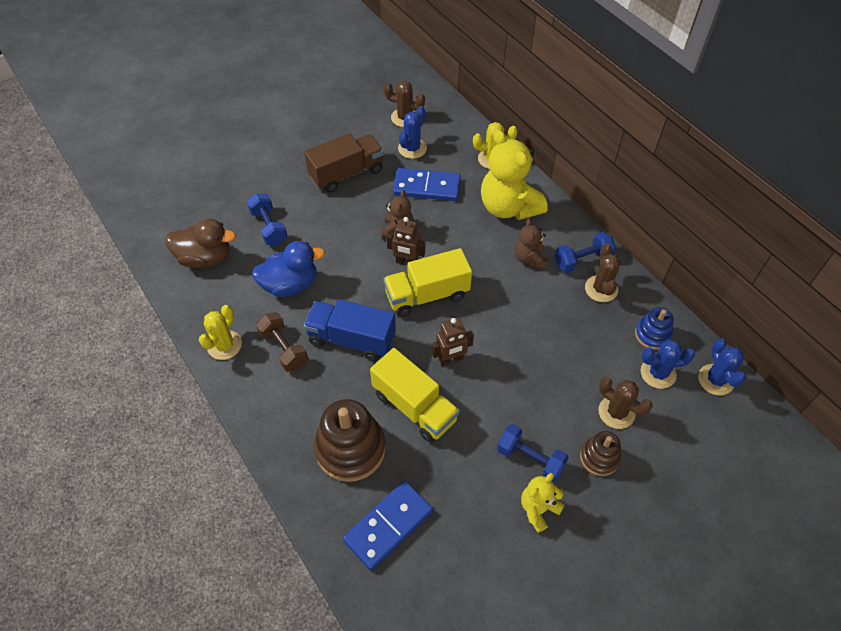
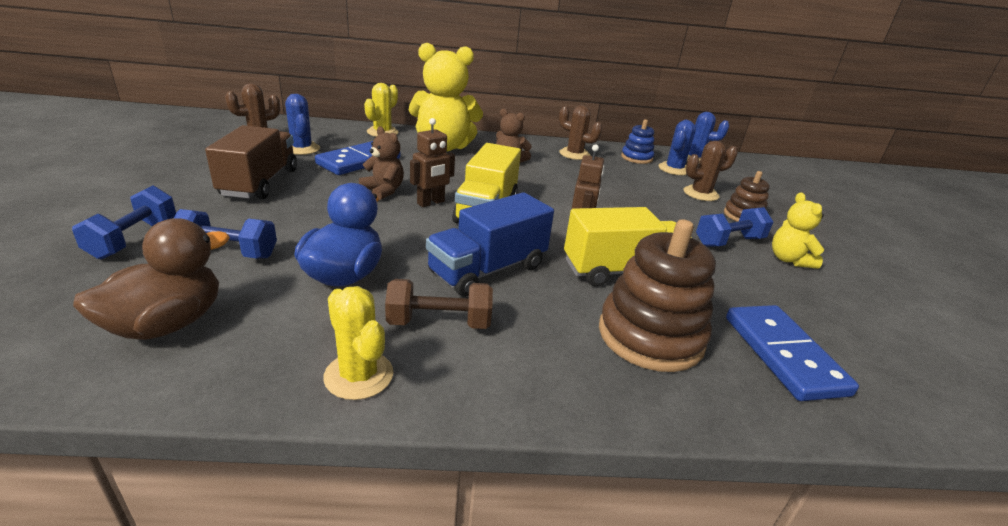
camera: 60 degrees left, 25 degrees down
blue dumbbell [555,232,616,273] -> blue dumbbell moved to [72,185,176,259]

